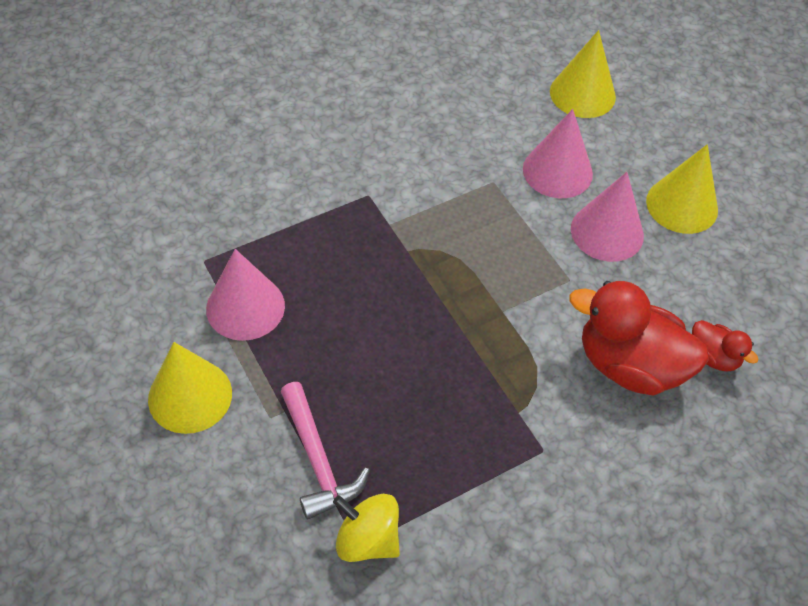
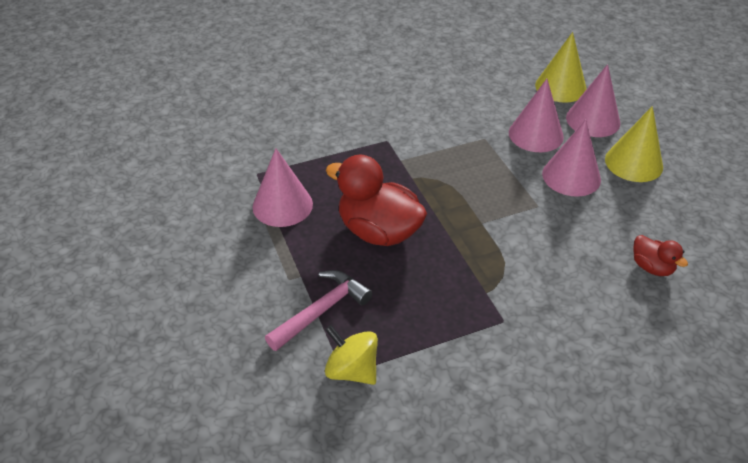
camera: 10 degrees right, 10 degrees down
yellow cone [148,342,232,434] -> none
pink hammer [281,382,370,519] -> pink hammer turned 120 degrees counterclockwise [265,270,372,351]
red duck [570,281,709,396] -> red duck moved to [326,155,427,246]
none -> pink cone [566,64,620,137]

